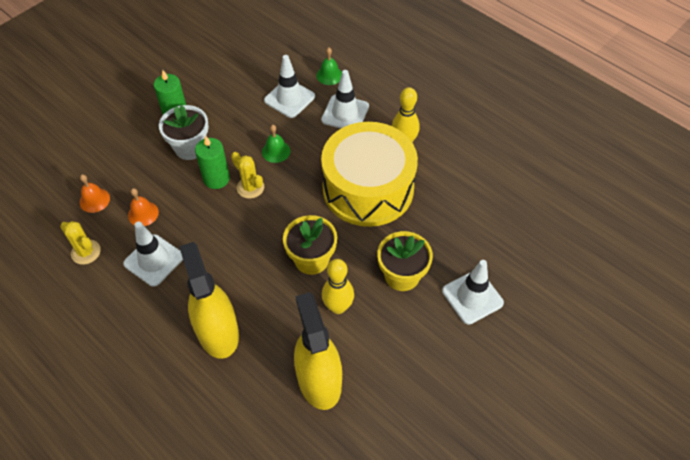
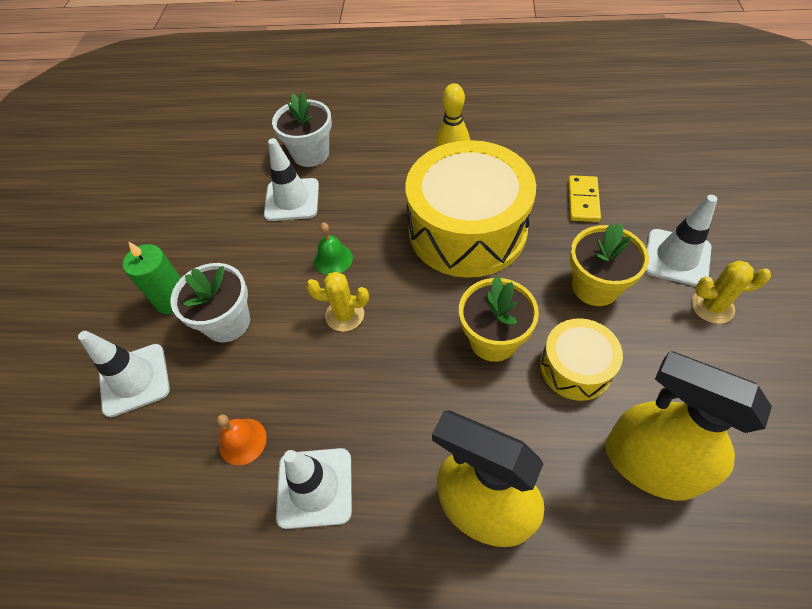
camera: 35 degrees left, 0 degrees up
yellow cactus [60,221,101,265] -> yellow cactus moved to [692,260,771,324]
orange bell [80,174,110,213] -> none
green candle [195,136,230,189] -> none
green bell [316,47,342,85] -> white flower pot [272,93,332,167]
white traffic cone [321,70,369,128] -> white traffic cone moved to [78,331,170,417]
yellow bowling pin [322,259,354,314] -> yellow drum [540,318,623,401]
none -> yellow domino [568,175,601,222]

